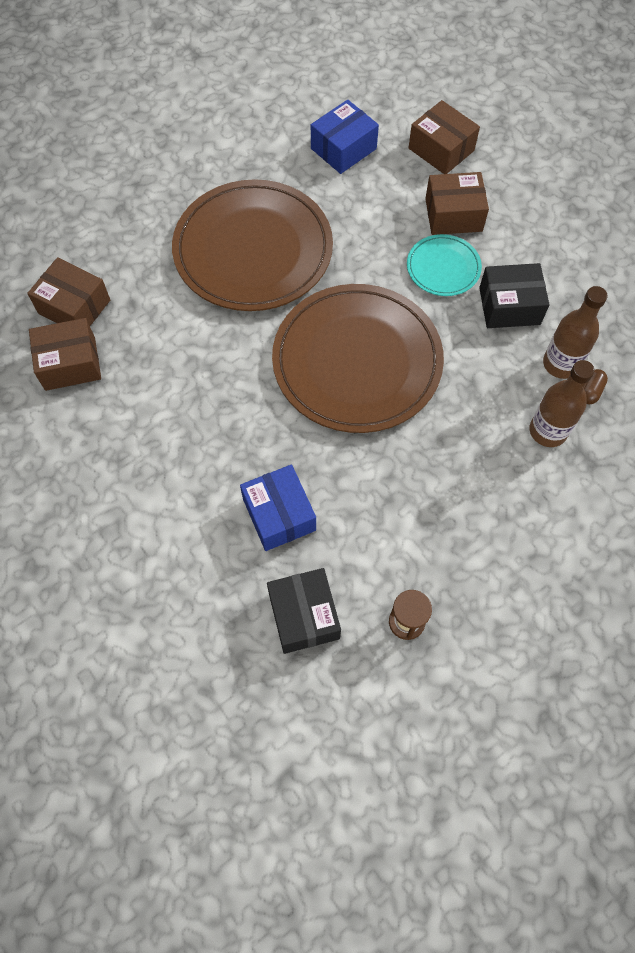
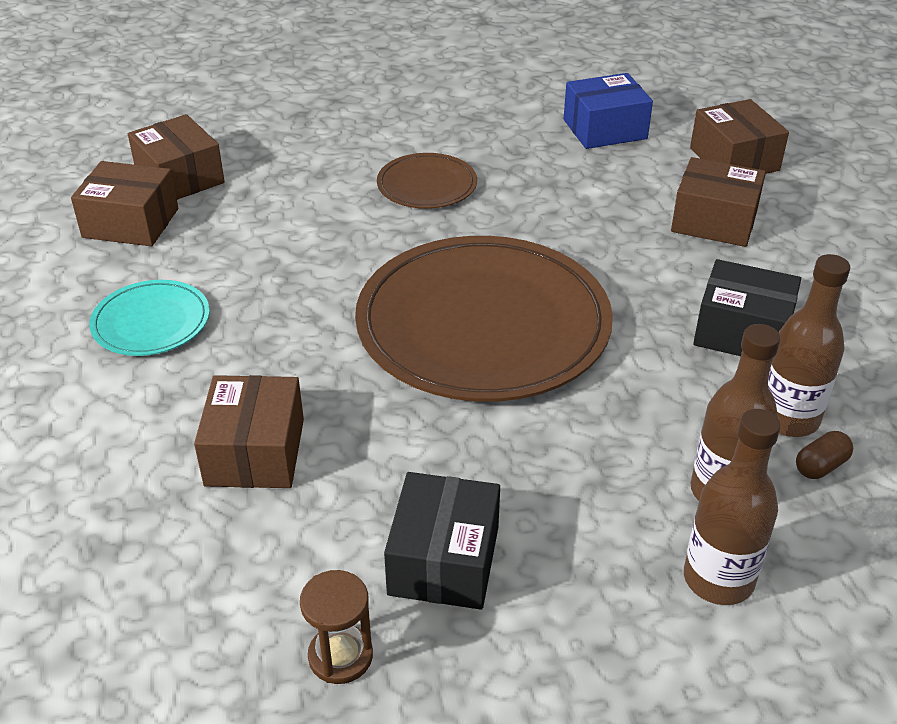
camera: 25 degrees right, 25 degrees down
brown plate [172,179,333,311] -> brown plate [377,153,477,209], size x0.46
blue box [240,464,316,551] -> brown box [194,375,304,488]
black box [267,568,341,654] -> black box moved to [384,472,500,610]
turquoise plate [407,234,482,296] -> turquoise plate moved to [89,280,210,356]
none -> brown bottle [684,409,781,605]

